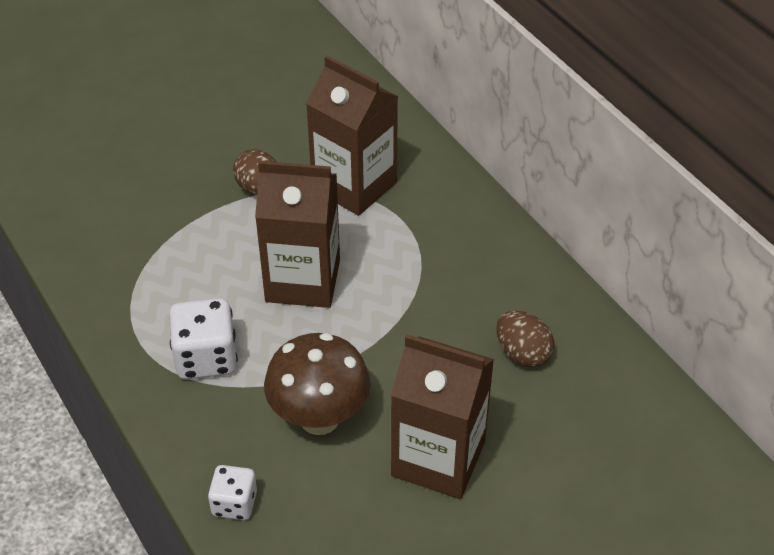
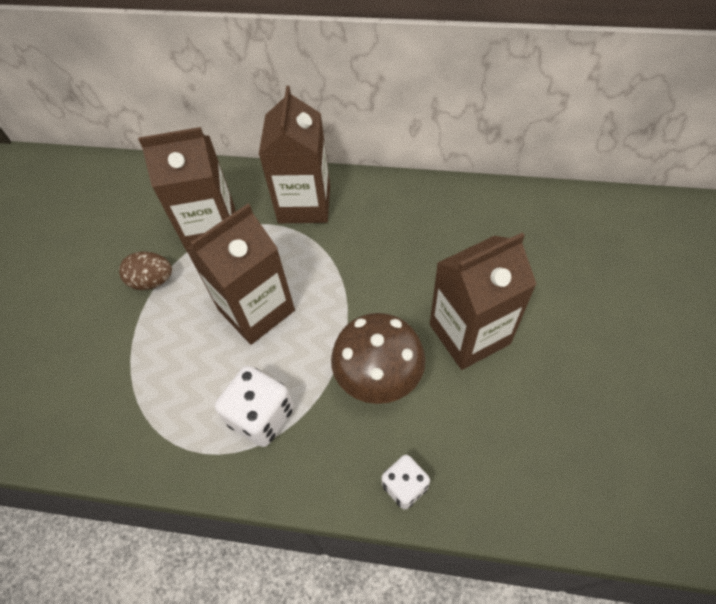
camera: 45 degrees left, 10 degrees up
brown egg [496,311,554,367] -> none
none -> brown carton [259,86,330,223]

